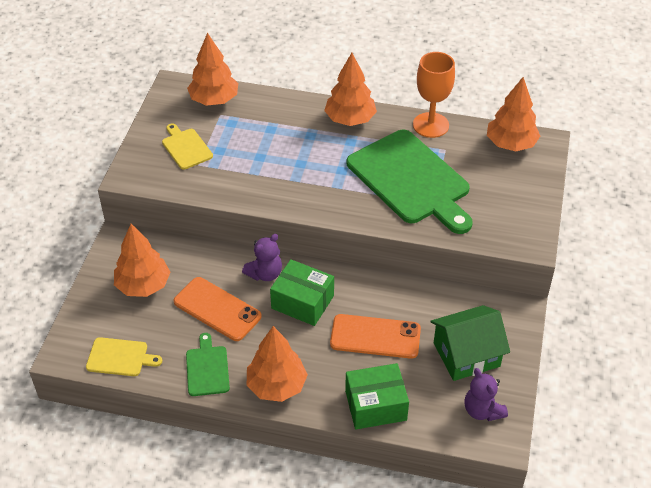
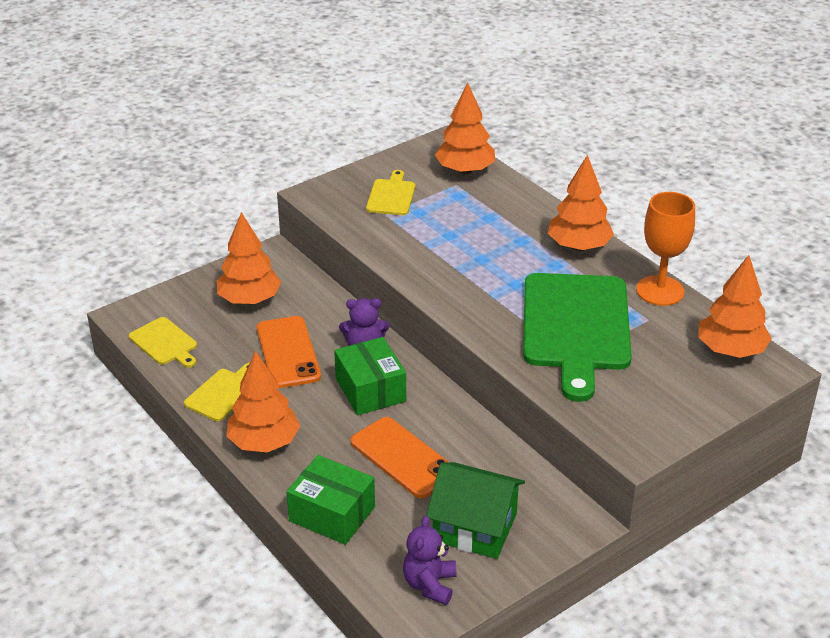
camera: 40 degrees right, 10 degrees down
green cutting board [186,333,230,396] -> yellow cutting board [184,363,249,421]

